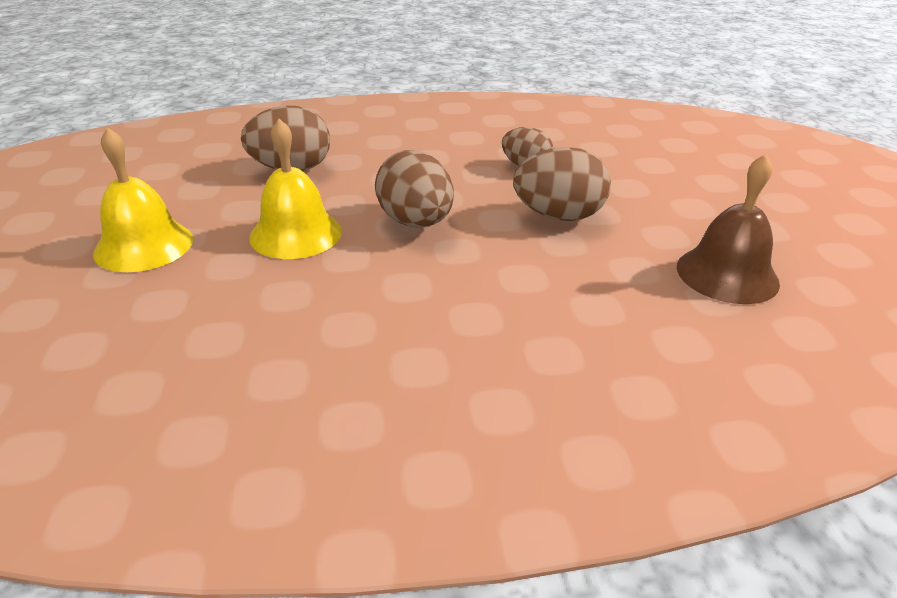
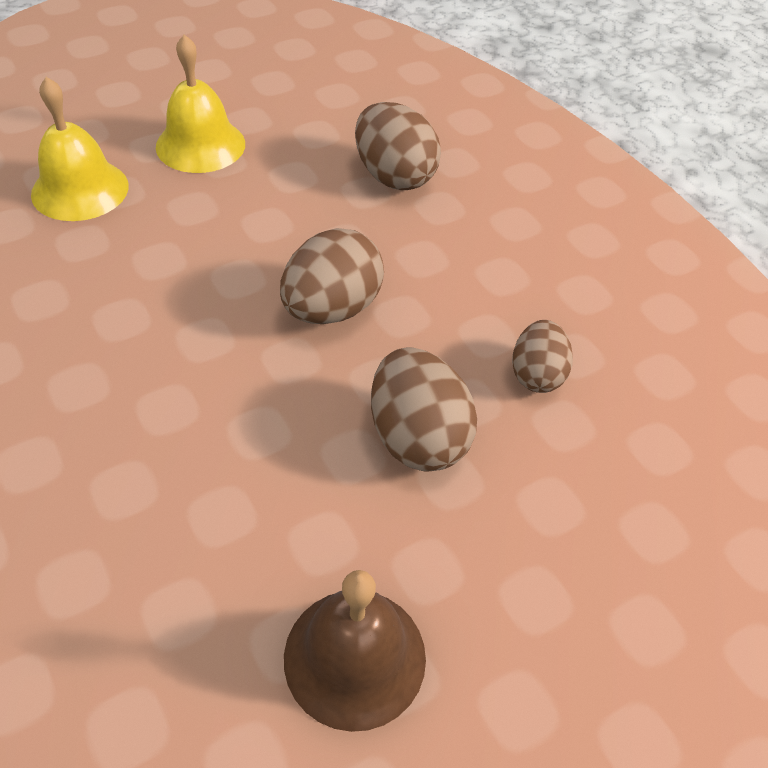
camera: 65 degrees right, 15 degrees up
yellow bell [249,119,342,259] -> yellow bell moved to [31,77,129,221]

